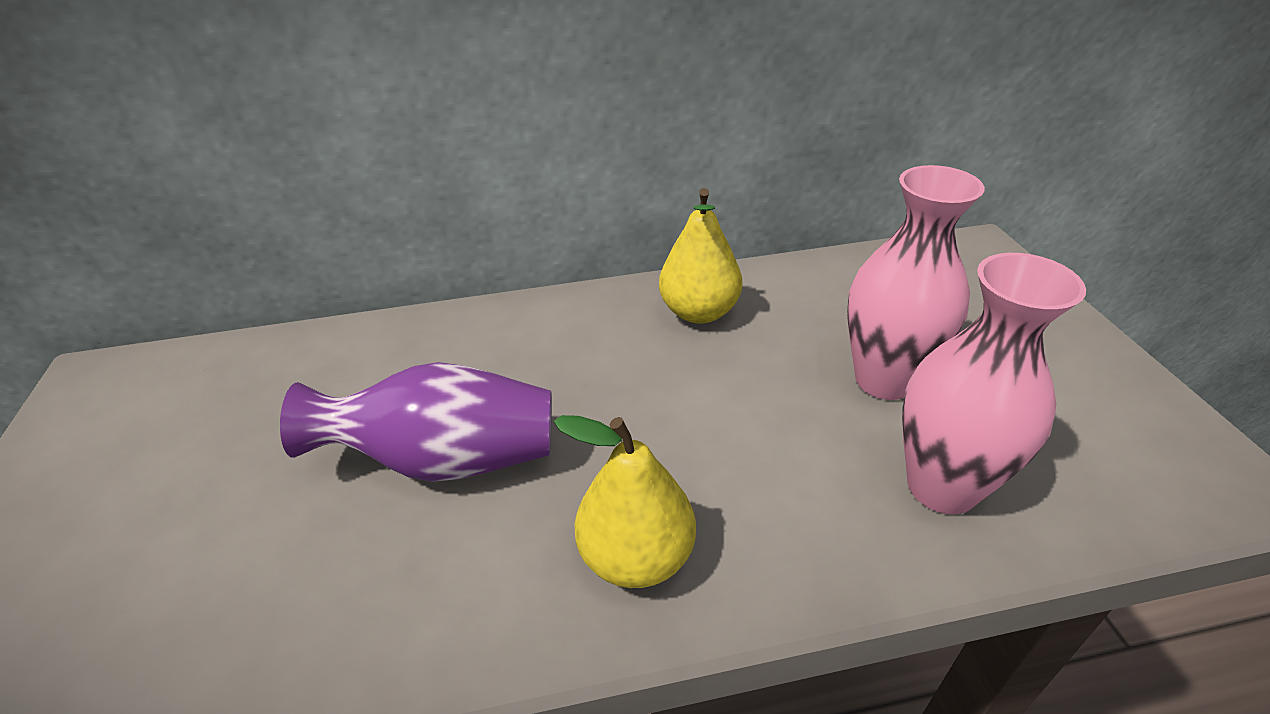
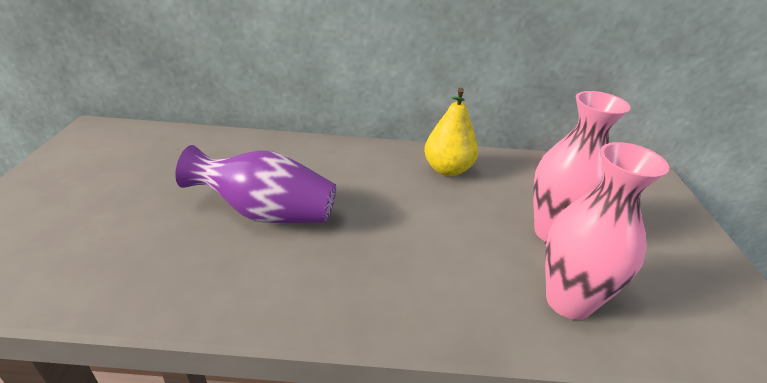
camera: 10 degrees right, 5 degrees down
yellow pear [554,415,696,588] -> none

